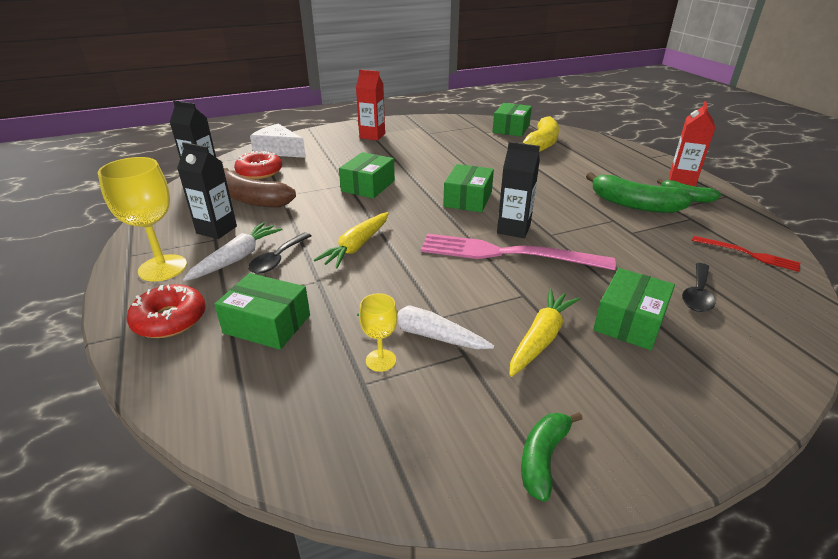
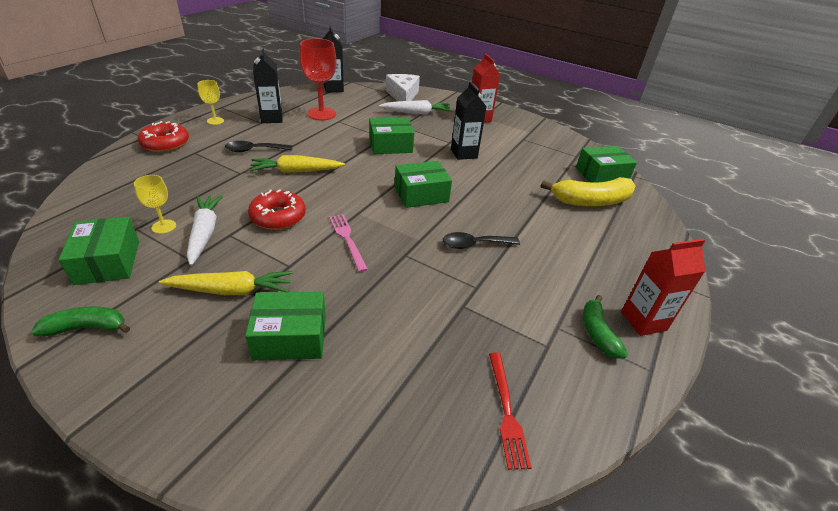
camera: 50 degrees right, 5 degrees up
yellow goblet [98,157,187,282] -> yellow goblet [197,80,224,125], size x0.53
white carrot [183,222,283,282] -> white carrot moved to [379,100,452,115]
green box [214,273,310,350] -> green box moved to [58,217,139,285]
brown banana [224,168,296,207] -> red goblet [299,38,337,120]
red donut [234,151,282,179] -> red donut moved to [248,189,306,230]
pink fork [421,234,616,270] -> pink fork [329,214,368,272], size x0.51
black carton [497,142,540,238] -> black carton moved to [451,82,487,160]
green banana [586,172,693,213] -> none
black spoon [682,263,715,312] -> black spoon moved to [443,232,520,249]

